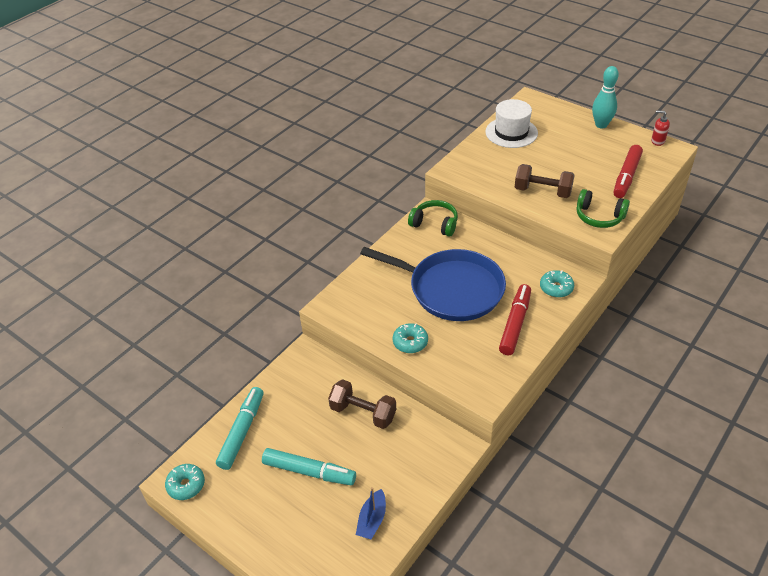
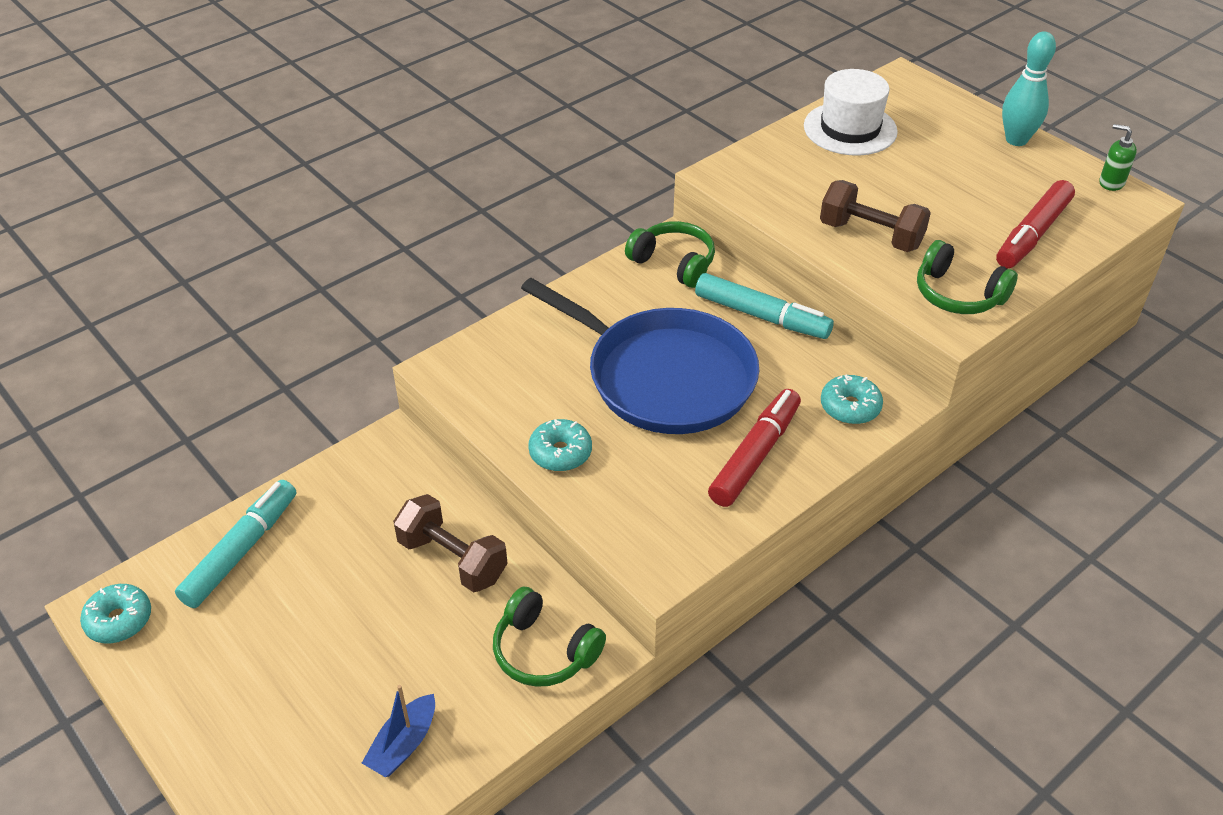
camera: 10 degrees right, 0 degrees up
turquoise marker [262,448,356,485] -> turquoise marker moved to [695,273,834,339]
red soap dispenser [651,110,670,146] -> green soap dispenser [1099,124,1137,191]
none -> green headphones [493,587,606,687]

